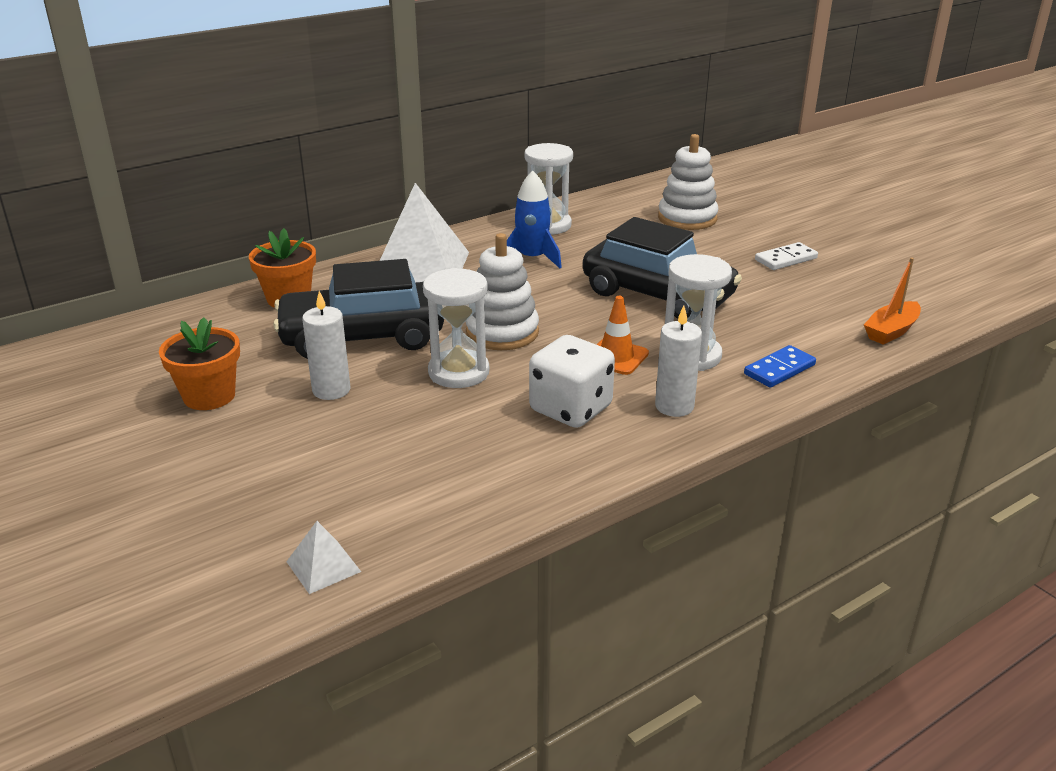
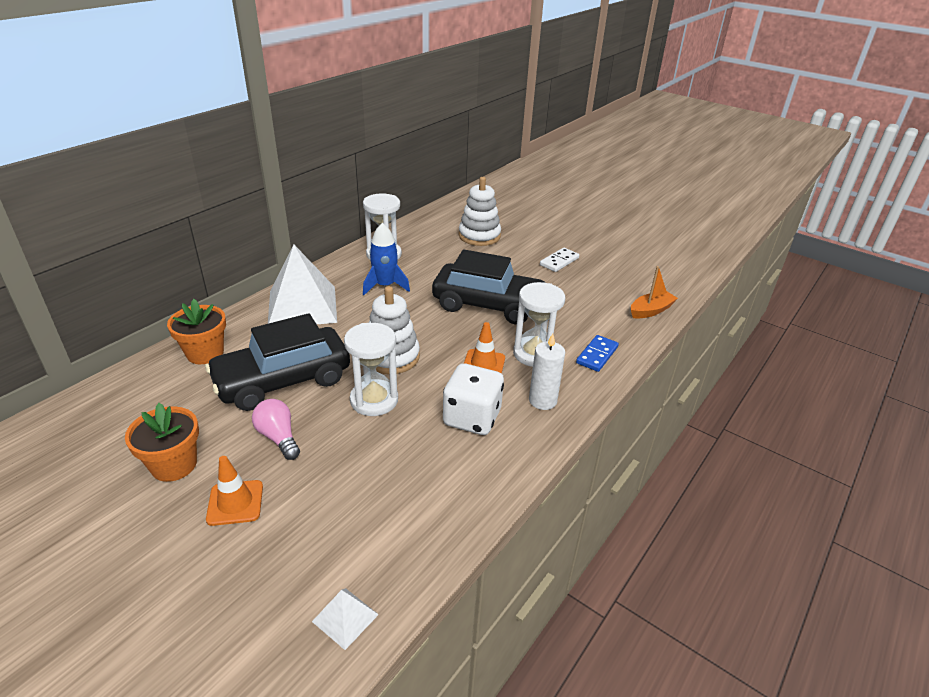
camera: 20 degrees left, 5 degrees up
white candle [302,291,350,400] -> pink light bulb [252,399,300,460]
orange boat [864,257,921,345] -> orange boat turned 150 degrees counterclockwise [631,266,678,319]
none -> orange traffic cone [206,456,263,526]

